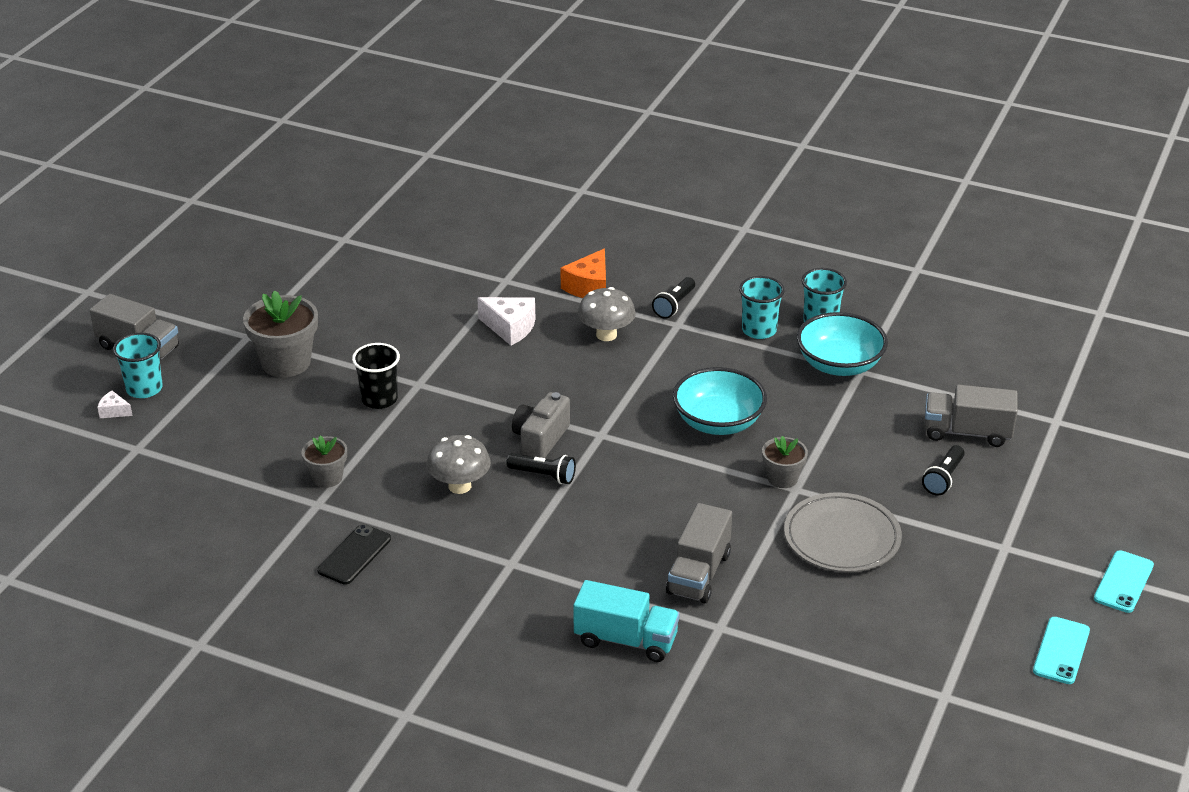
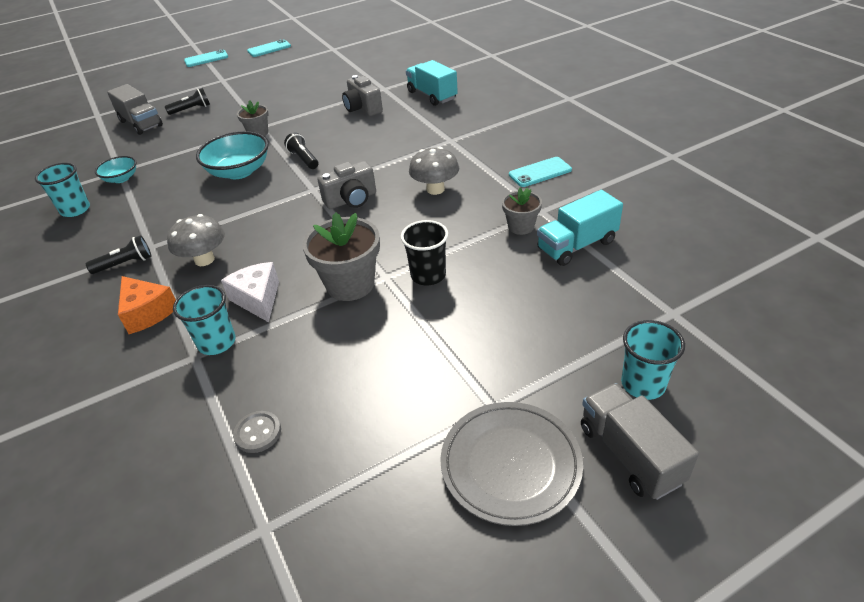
camera: 140 degrees left, 5 degrees up
white cheese [98,391,132,418] -> none
grey flower pot [243,291,318,378] -> grey flower pot moved to [302,212,380,301]
black phone [317,524,391,585] -> turquoise phone [509,157,572,187]
black flashlight [506,453,576,484] -> black flashlight moved to [284,133,318,169]
orange cheese [560,249,606,298] -> orange cheese turned 75 degrees clockwise [118,276,176,334]
grey truck [666,503,732,603] -> grey camera [342,75,383,116]
turquoise cup [739,276,785,339] -> turquoise cup moved to [173,285,236,355]
grey plate [784,492,902,572] -> grey plate moved to [440,402,583,526]
turquoise bowl [797,312,888,376] -> turquoise bowl [95,156,137,183], size x0.57
none -> grey button [233,411,281,453]
none -> turquoise truck [537,190,623,266]

